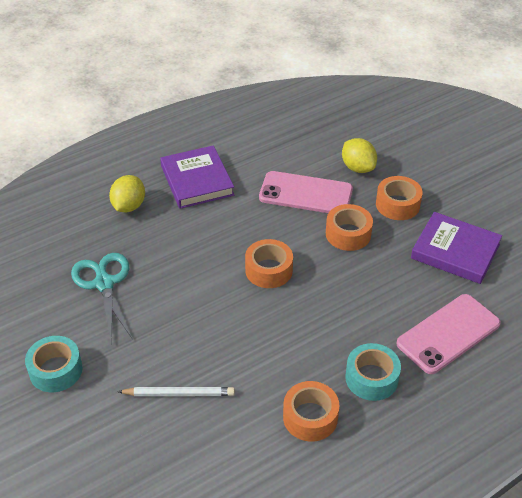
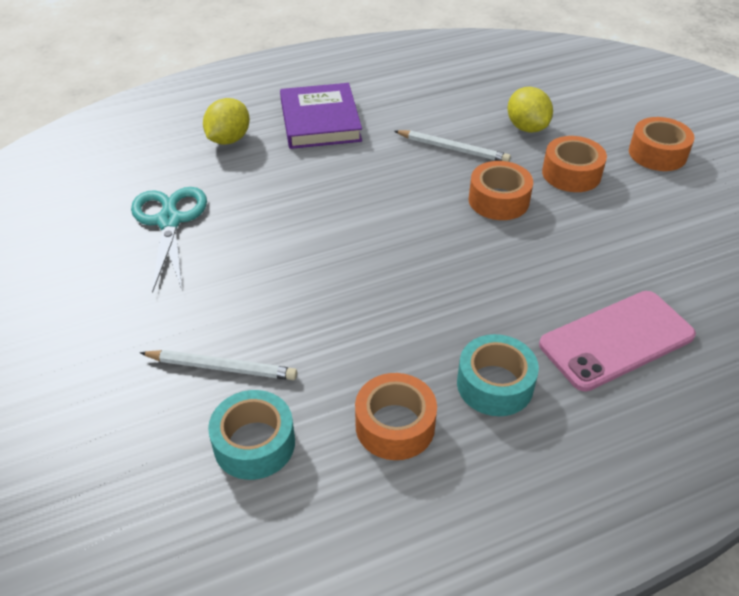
camera: 10 degrees right, 0 degrees up
turquoise tape [25,336,83,392] -> turquoise tape moved to [208,390,295,480]
orange tape [245,239,293,288] -> orange tape moved to [629,117,695,171]
pink phone [259,171,353,213] -> white pencil [394,130,511,162]
purple book [411,212,502,284] -> none

